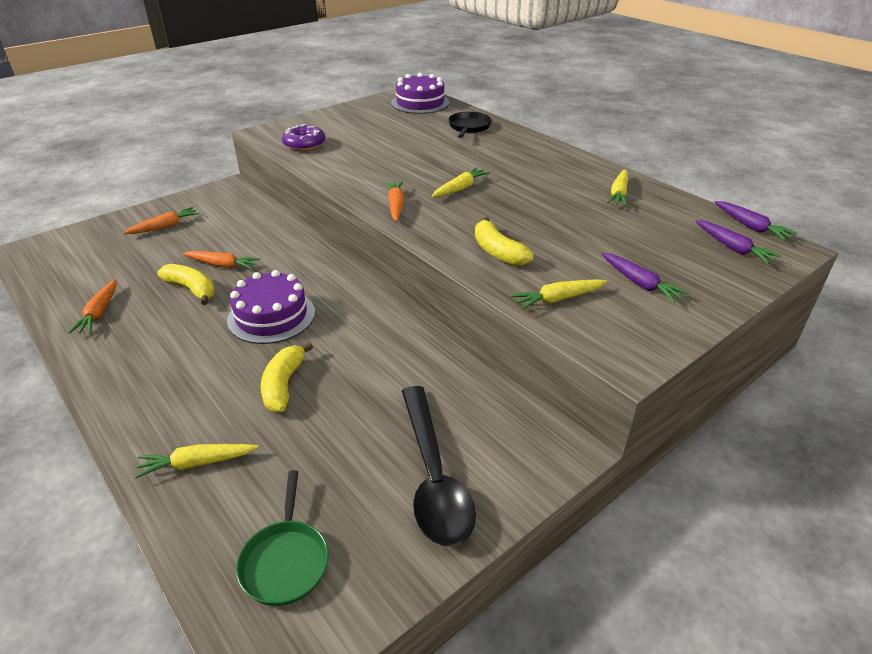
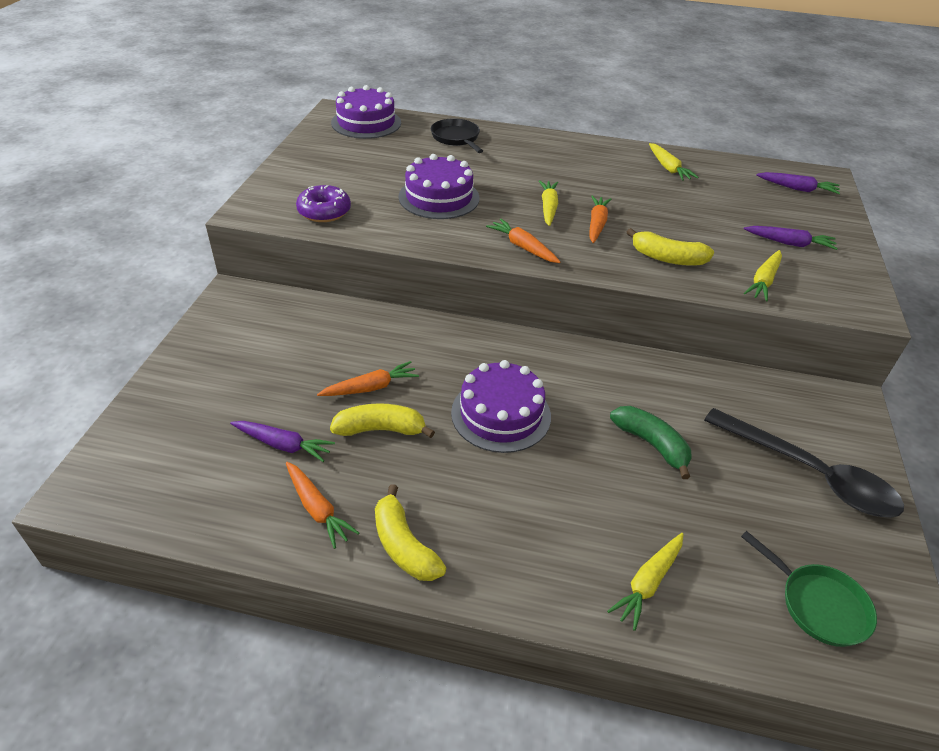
camera: 40 degrees left, 5 degrees up
orange carrot [123,207,200,234] -> orange carrot moved to [589,196,611,243]
yellow banana [261,342,313,412] -> yellow banana moved to [375,484,447,581]
purple carrot [715,201,797,241] -> purple carrot moved to [230,421,335,462]
none -> purple cake [398,154,480,219]
none -> green banana [610,406,692,479]

